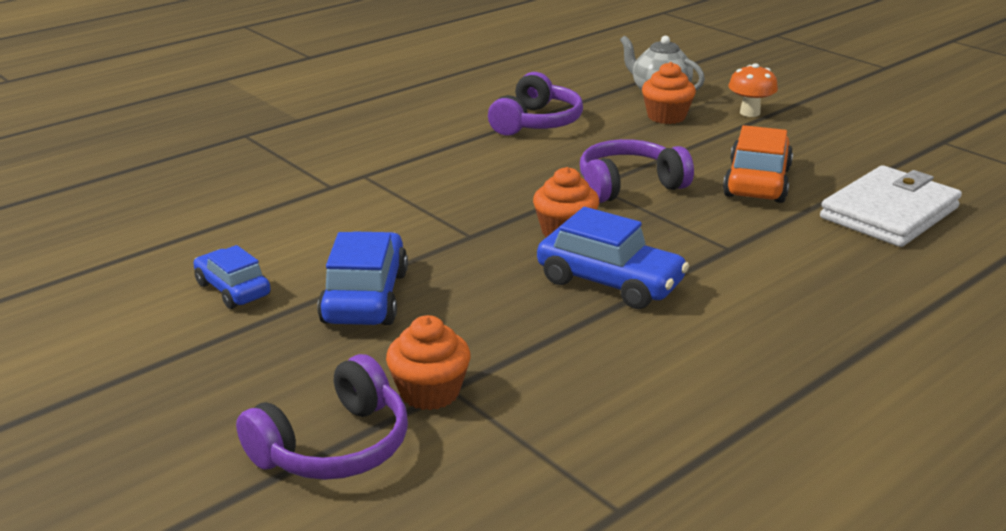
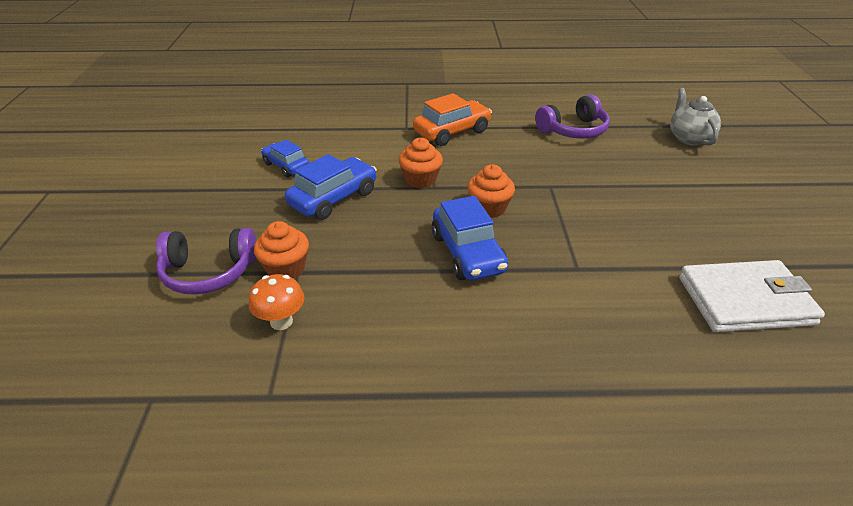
camera: 40 degrees right, 10 degrees up
blue car [194,245,271,309] -> blue car turned 45 degrees counterclockwise [261,140,309,177]
purple headphones [580,139,694,203] -> none
orange cupcake [642,62,696,124] -> orange cupcake moved to [399,138,443,188]
orange car [723,125,793,203] -> orange car moved to [413,93,492,146]
orange mushroom [729,63,778,117] -> orange mushroom moved to [249,274,305,330]

